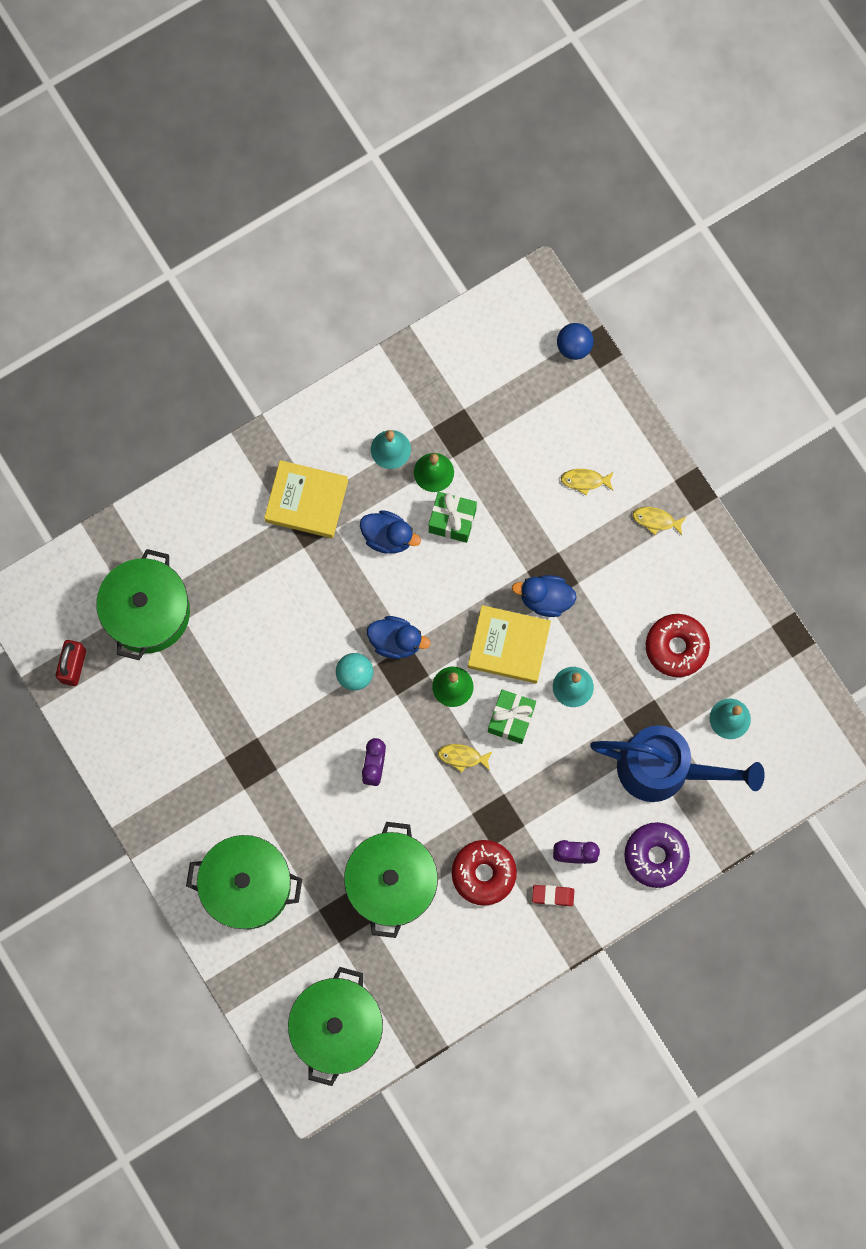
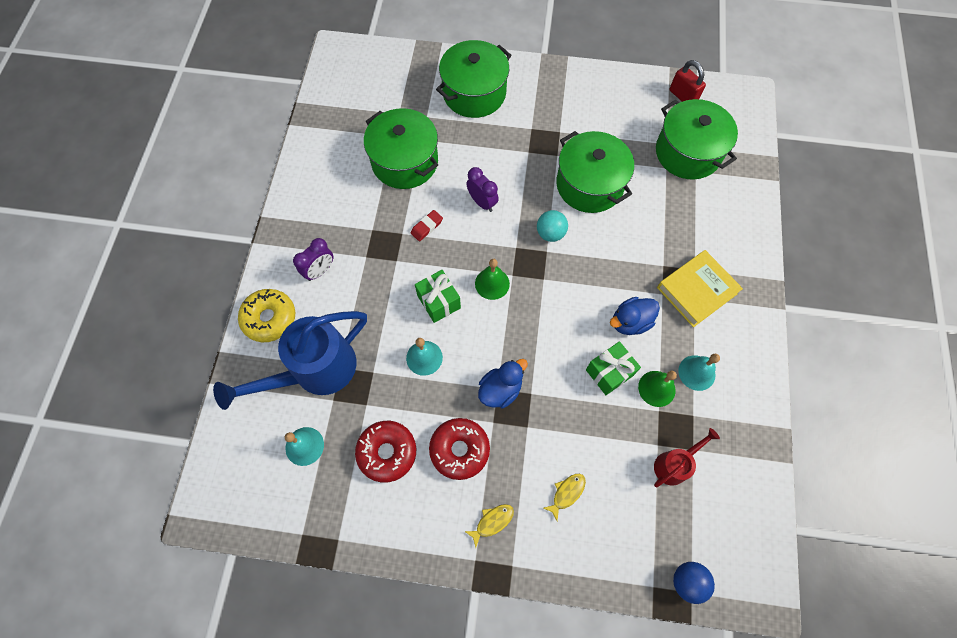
camera: 130 degrees right, 10 degrees down
green pot [288,967,383,1086] -> green pot moved to [556,131,634,213]
blue duck [367,616,431,659] -> none
yellow fish [438,744,493,772] -> none
red donut [452,840,517,906] -> red donut moved to [429,418,490,480]
yellow book [468,605,551,683] -> none
red eraser [532,885,574,906] -> red eraser moved to [411,210,443,241]
purple donut [624,822,690,888] -> yellow donut [238,289,295,342]
none -> red watering can [654,428,720,487]

